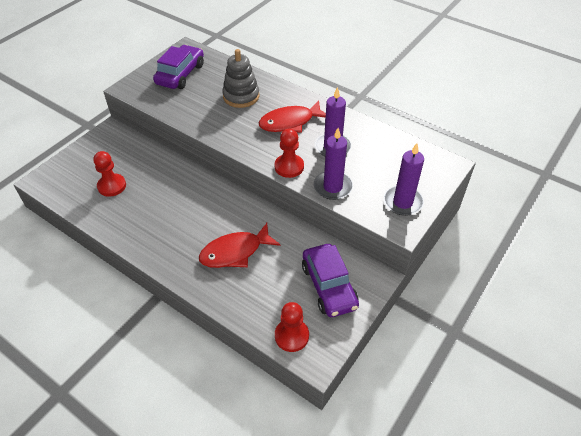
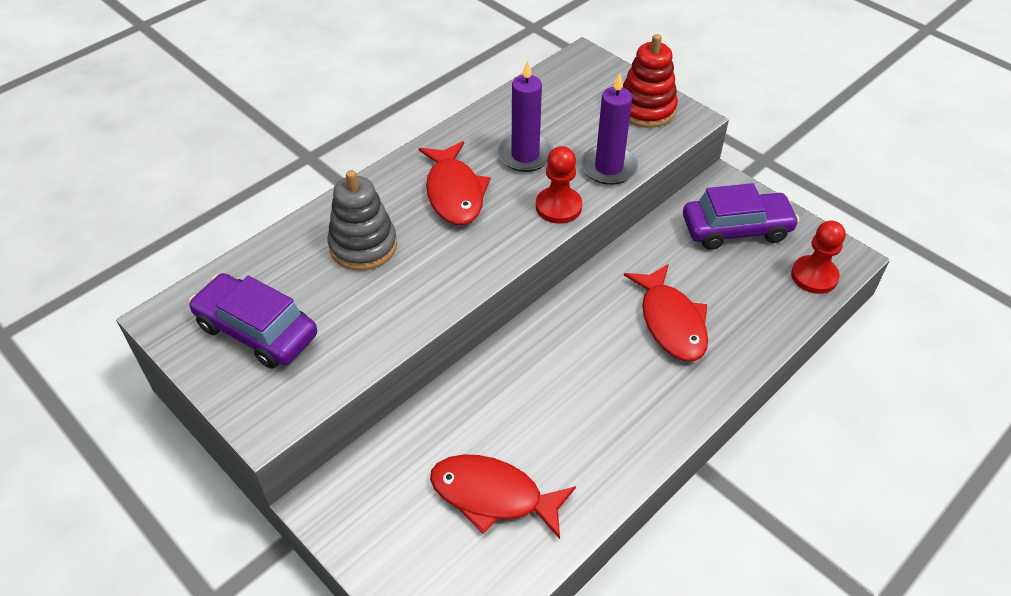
camera: 80 degrees left, 0 degrees up
red pawn [93,151,126,197] -> red fish [430,455,576,539]
purple candle [384,143,424,216] -> red stacking toy [623,34,678,128]

